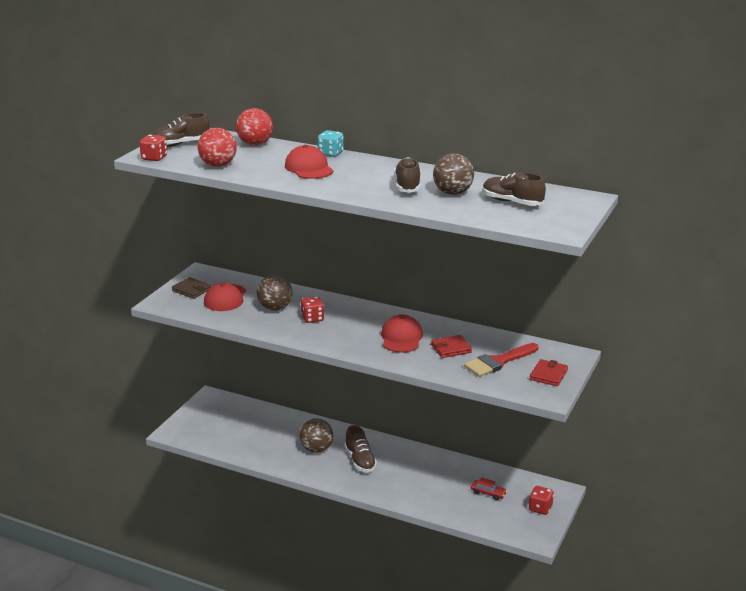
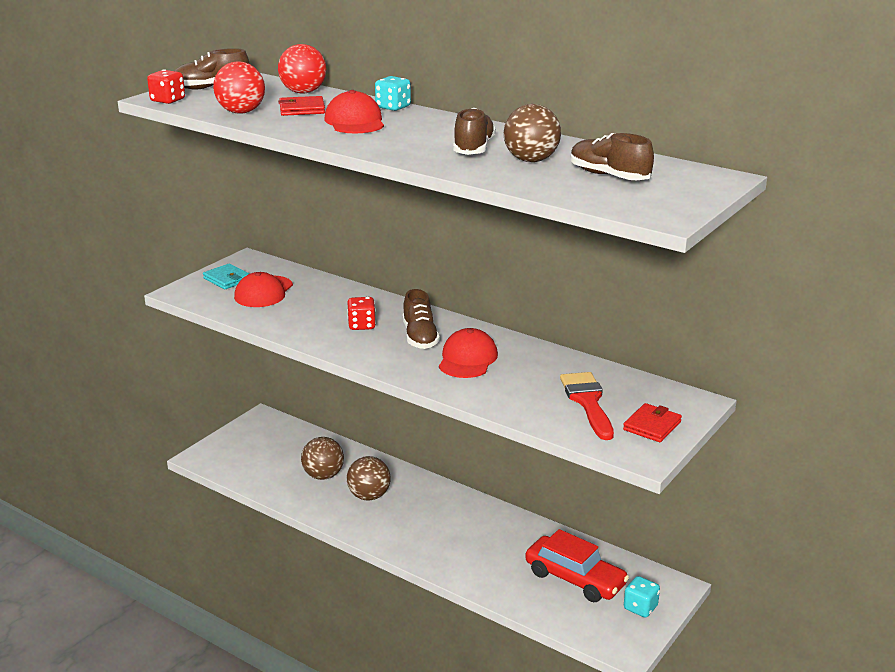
camera: 10 degrees right, 0 degrees up
brown wallet [172,277,211,299] -> turquoise wallet [203,263,250,289]
brown ball [257,275,293,311] -> brown ball moved to [301,437,344,480]
brown shoe [345,425,377,472] -> brown shoe moved to [403,289,440,349]
red wallet [431,335,472,358] -> red wallet moved to [278,96,325,116]
red brush [464,343,538,377] -> red brush turned 105 degrees clockwise [560,372,614,440]
red car [471,477,507,500] -> red car [525,529,629,602], size x2.17
red dice [529,486,554,515] -> turquoise dice [624,576,660,618]

